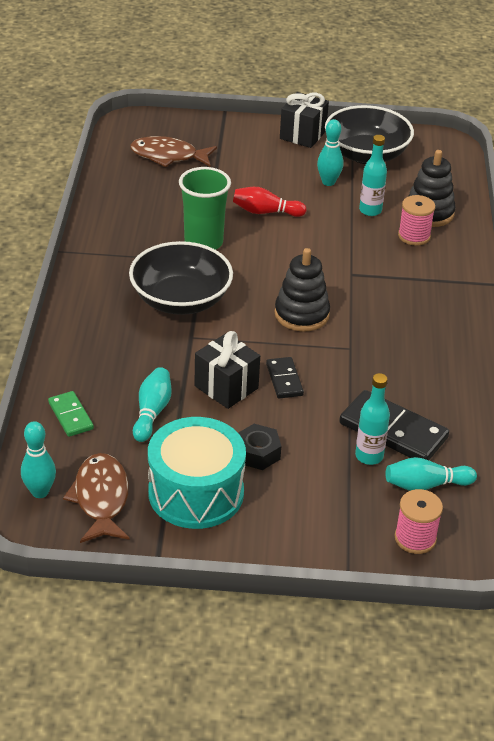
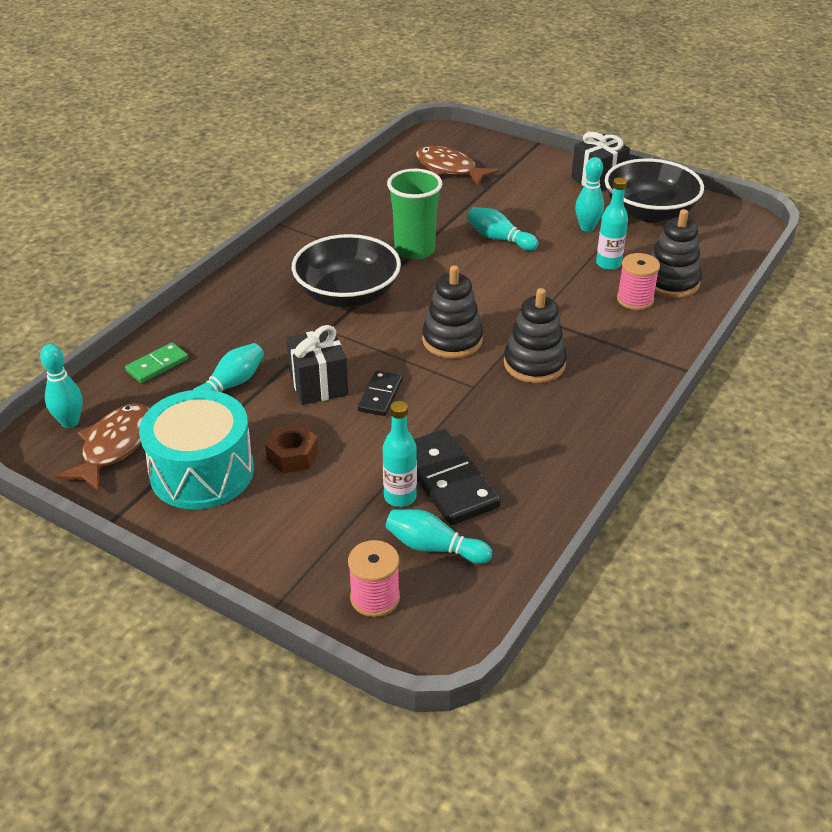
camera: 30 degrees right, 0 degrees up
green domino [48,391,94,437] -> green domino turned 45 degrees clockwise [125,343,188,383]
red bowling pin [233,187,307,217] -> turquoise bowling pin [467,207,538,251]
black nut [238,424,281,470] -> brown nut [265,424,319,473]
none -> black stacking toy [504,288,567,383]

